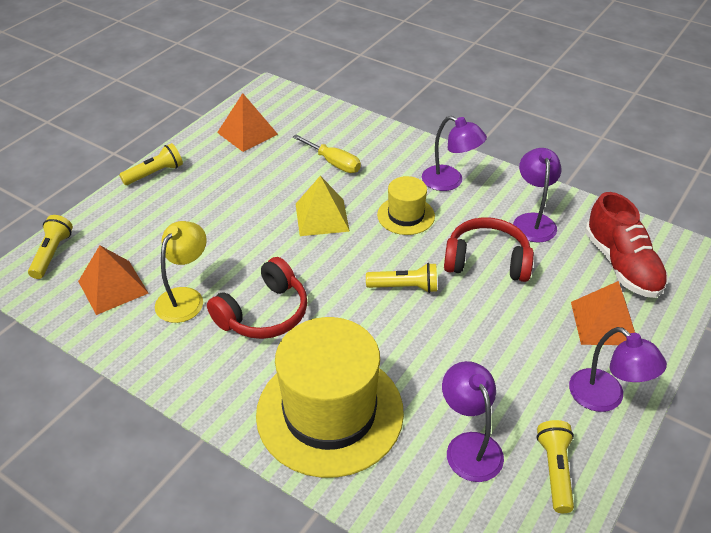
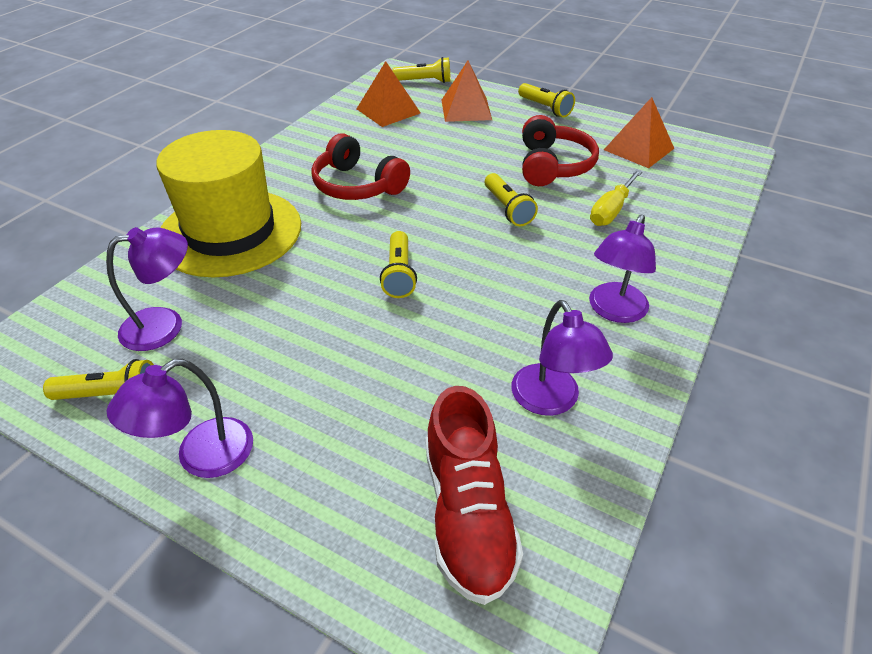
camera: 85 degrees right, 0 degrees up
yellow lamp [155,221,207,323] -> none
yellow pyramid [296,176,350,236] -> yellow flashlight [485,173,538,226]
yellow hat [377,176,435,235] -> none
red headphones [444,217,534,282] -> red headphones moved to [522,115,599,186]
purple lamp [513,148,561,243] -> purple lamp turned 75 degrees clockwise [511,300,613,416]
orange pyramid [571,281,635,345] -> orange pyramid moved to [442,61,492,122]
red shoe [585,192,668,298] -> red shoe turned 75 degrees counterclockwise [425,386,523,605]

